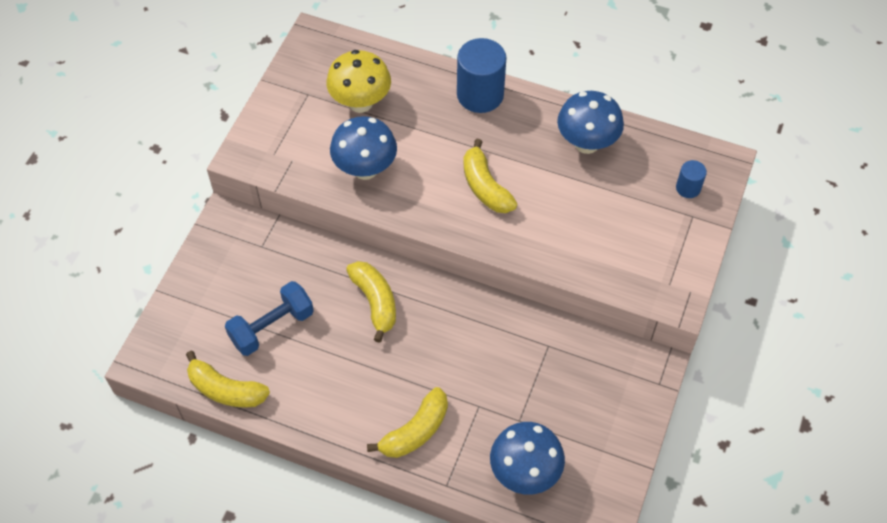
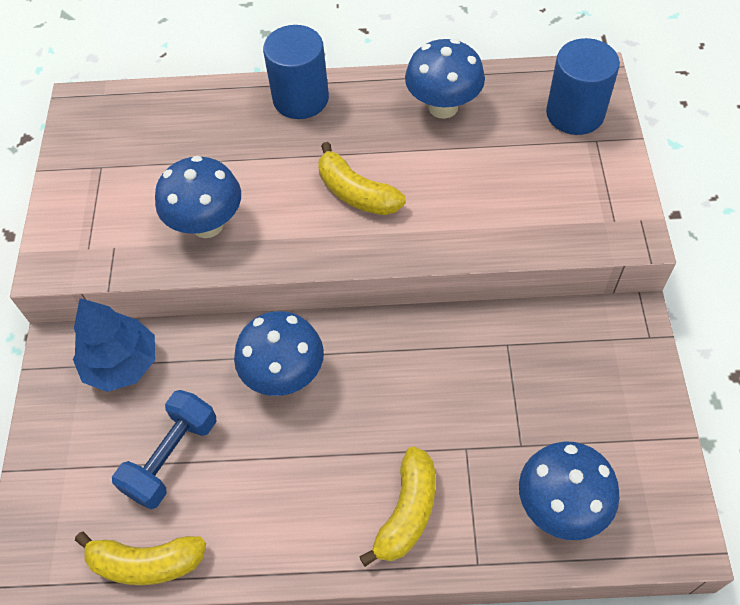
camera: 20 degrees left, 0 degrees up
yellow mushroom [326,50,391,113] -> none
yellow banana [346,261,396,343] -> blue mushroom [234,311,324,396]
blue cylinder [676,160,707,198] -> blue cylinder [546,38,620,135], size x1.98
none -> blue tree [73,298,155,392]

